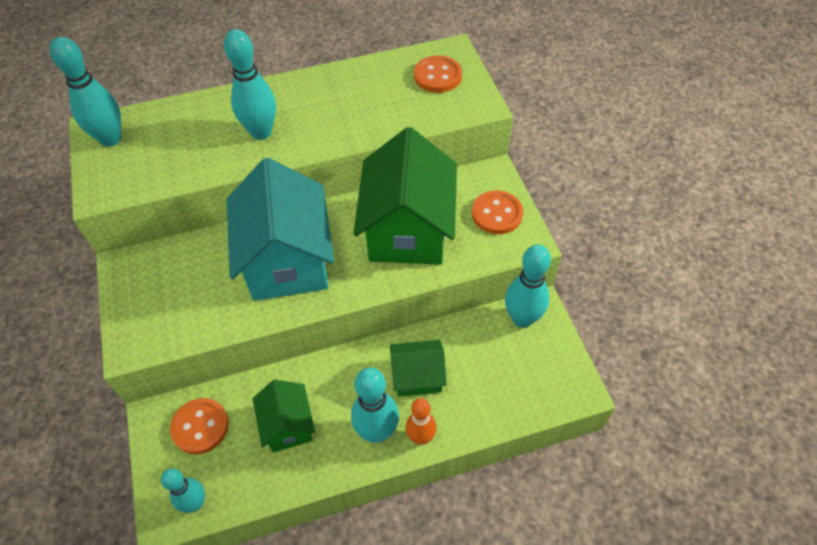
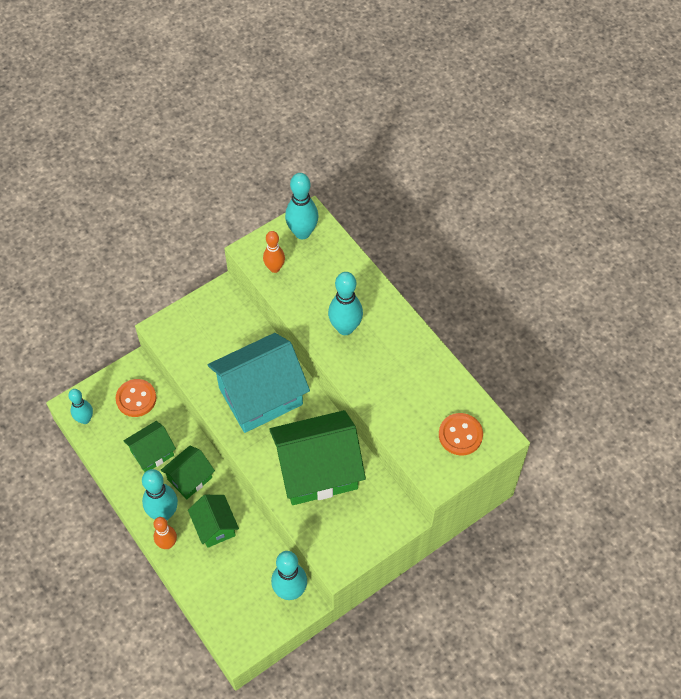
camera: 70 degrees right, 5 degrees up
orange button [472,190,523,234] -> none
none -> green house [160,446,215,499]
none -> orange bowling pin [263,231,285,273]

